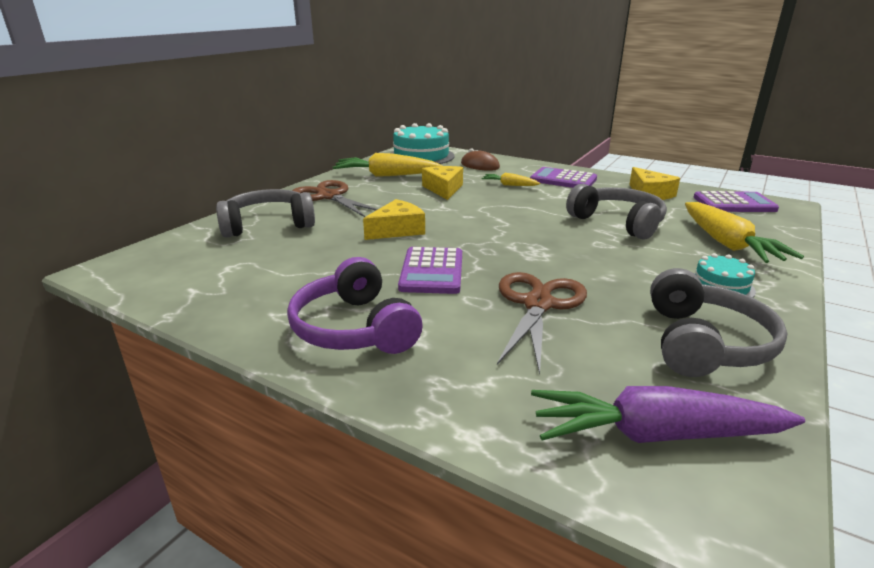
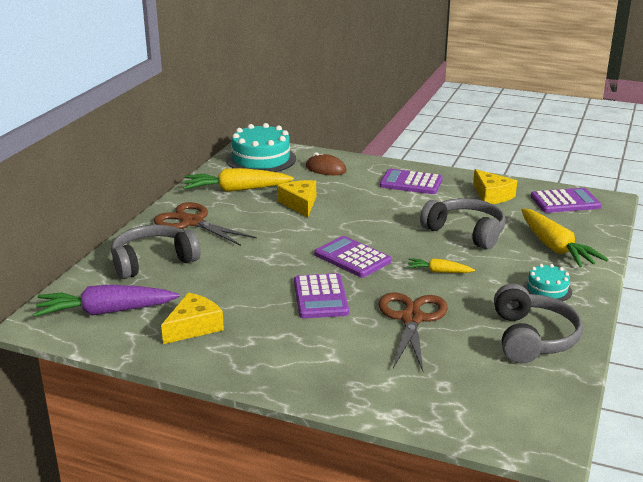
camera: 10 degrees left, 0 degrees up
purple headphones [287,257,423,354] -> none
yellow cheese [363,199,425,240] -> yellow cheese moved to [161,293,224,344]
yellow carrot [482,173,540,186] -> yellow carrot moved to [407,258,475,273]
purple carrot [531,386,805,443] -> purple carrot moved to [34,285,179,317]
none -> purple calculator [314,236,391,278]

